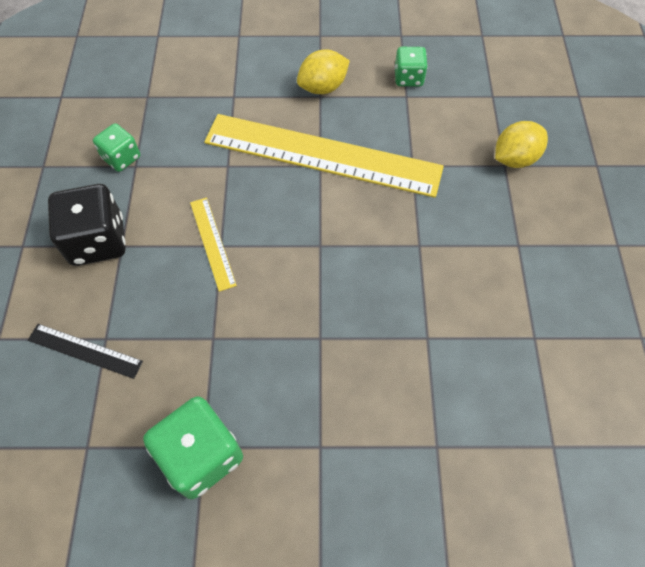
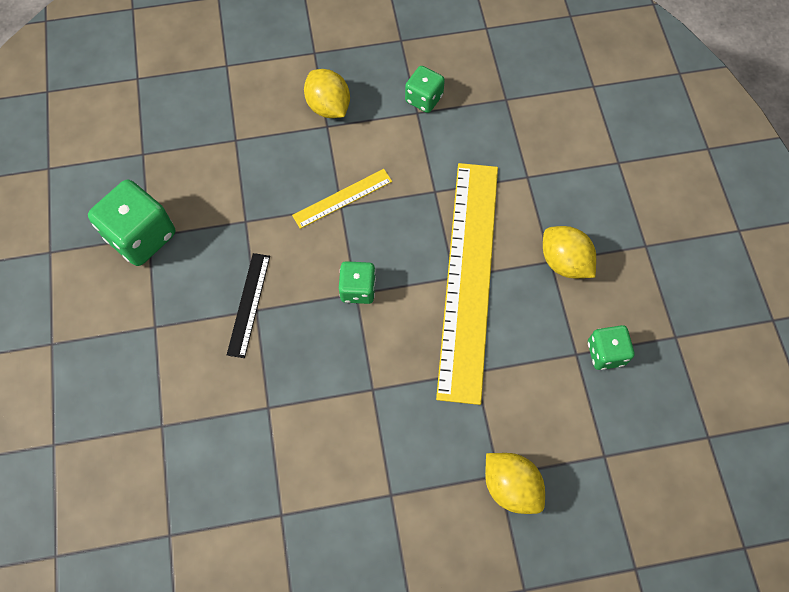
camera: 80 degrees right, 5 degrees up
black ruler [28,324,143,379] -> black ruler moved to [227,253,270,358]
black dice [48,184,126,266] -> yellow lemon [304,69,350,118]
none -> green dice [339,261,376,304]

